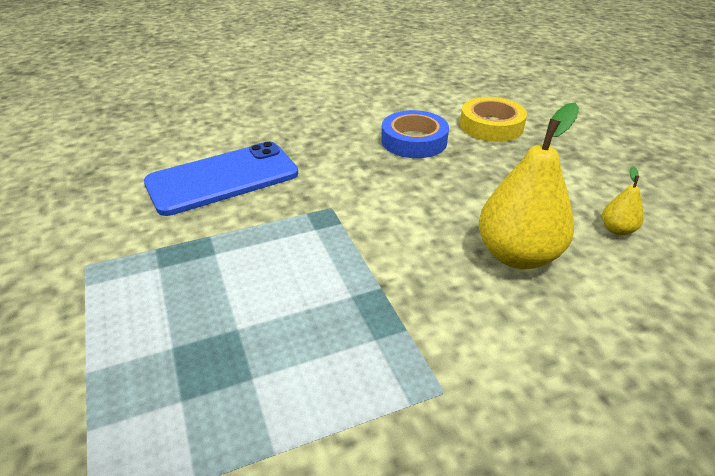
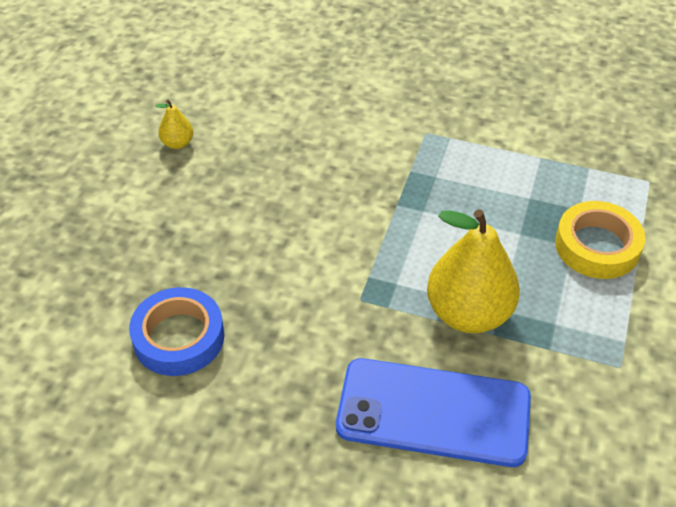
camera: 140 degrees left, 10 degrees up
yellow tape [460,97,527,142] -> yellow tape moved to [555,201,646,279]
yellow pear [478,103,579,269] -> yellow pear moved to [427,209,520,333]

